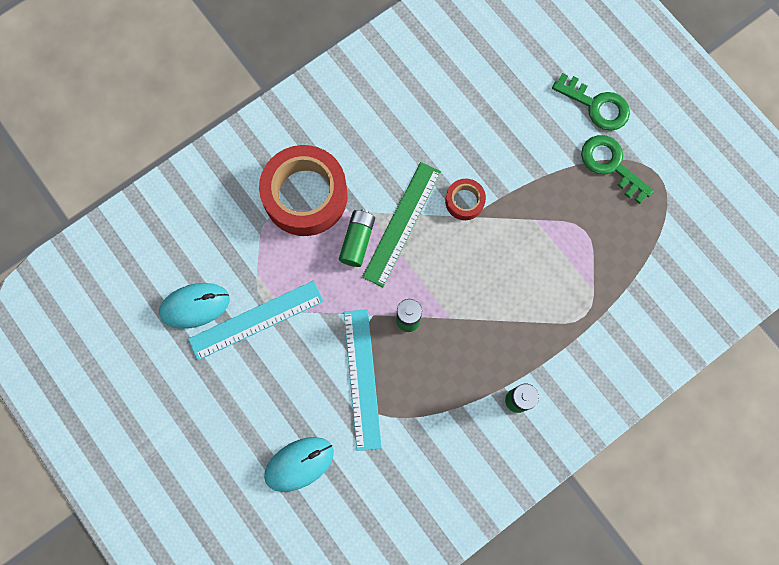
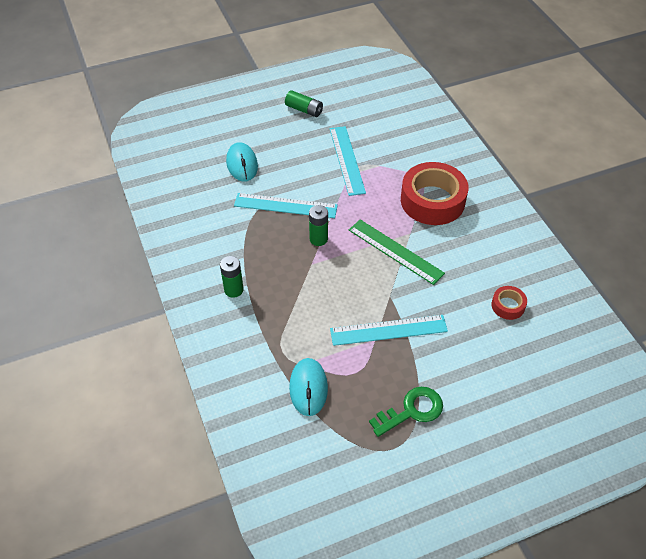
camera: 105 degrees right, 25 degrees down
turquoise mouse [159,283,230,329] -> turquoise mouse moved to [289,358,328,416]
green battery [339,210,375,267] -> green battery moved to [285,90,323,117]
red tape [445,179,486,220] -> red tape moved to [491,286,527,320]
green key [552,73,630,131] -> none
none -> turquoise ruler [330,315,448,346]

